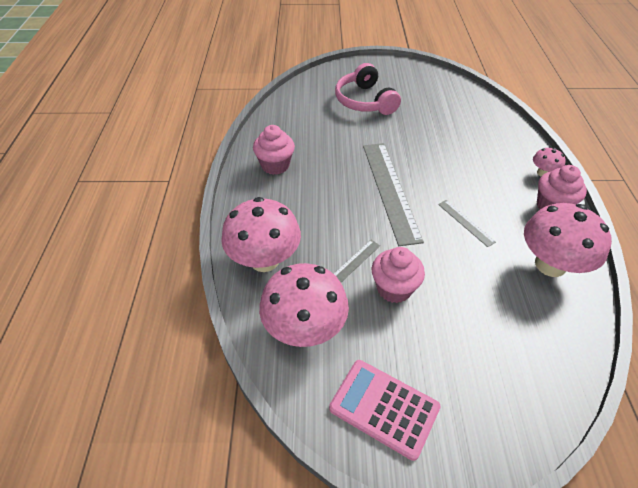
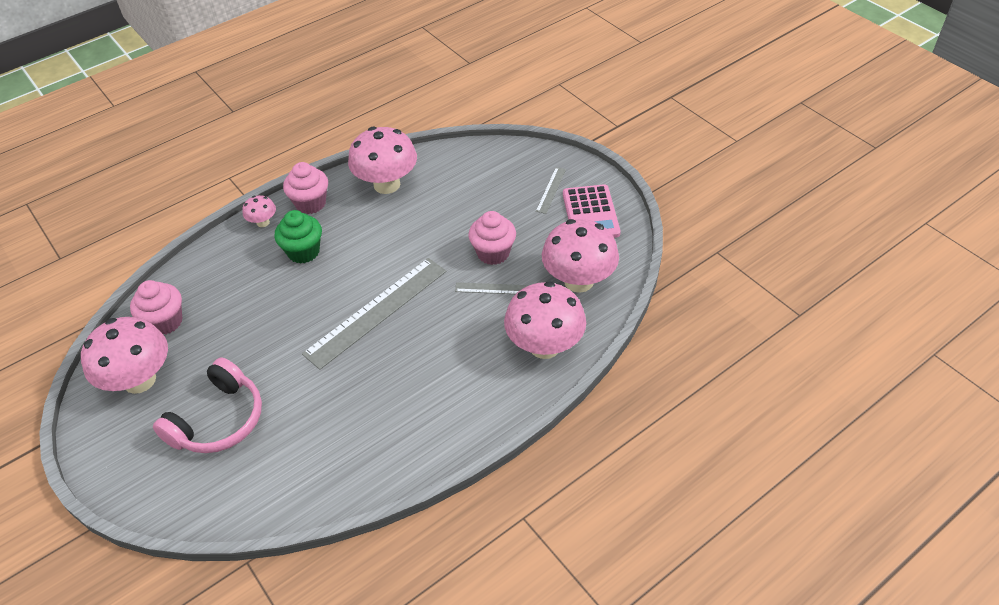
camera: 125 degrees left, 0 degrees up
pink cupcake [253,125,295,175] -> pink cupcake moved to [130,280,182,335]
grey ruler [438,200,496,247] -> grey ruler moved to [536,167,566,214]
none -> pink mushroom [81,317,168,394]
none -> green cupcake [274,210,322,264]

